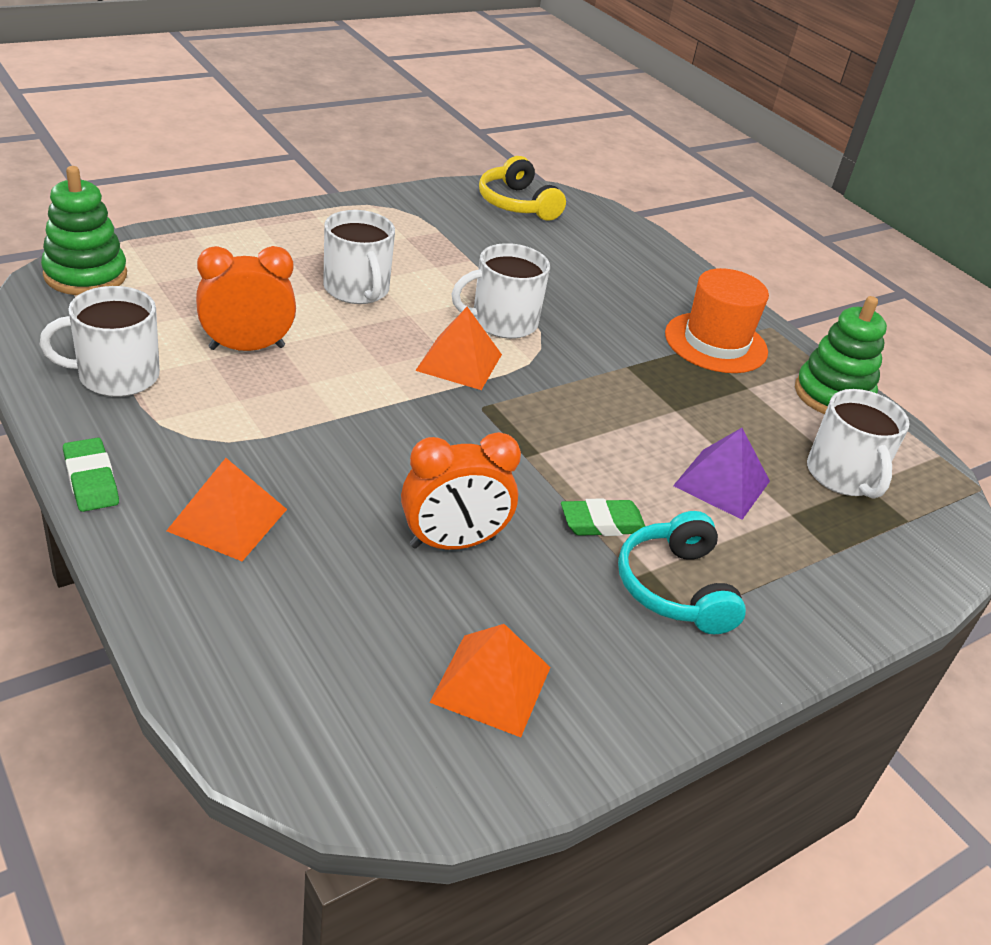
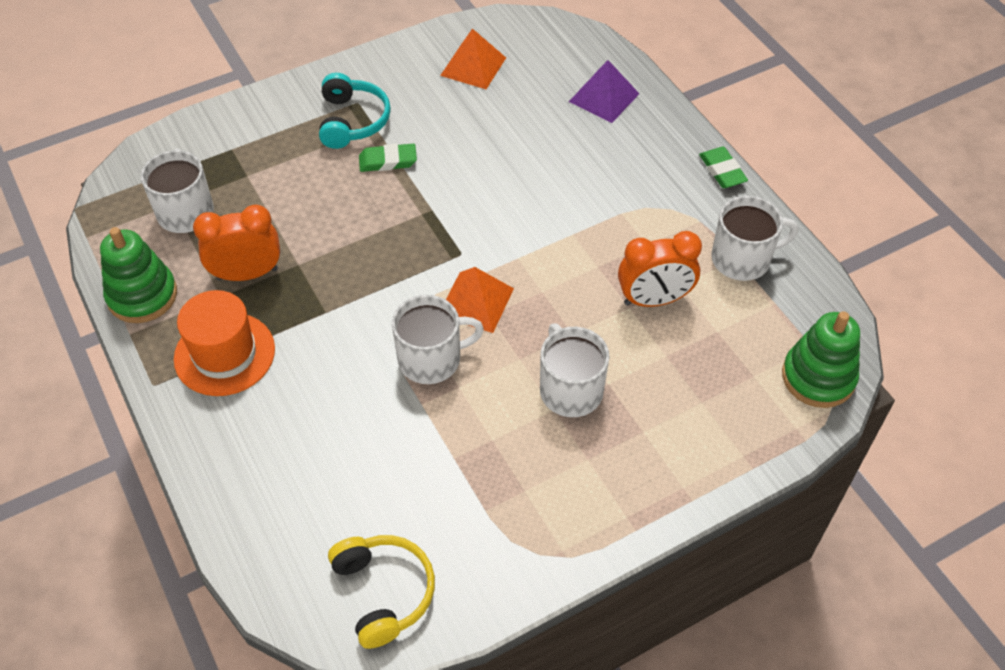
camera: 170 degrees left, 15 degrees up
orange pyramid [166,458,287,561] -> none
orange clock [401,432,521,550] -> orange clock moved to [193,205,280,281]
purple pyramid [673,428,770,520] -> purple pyramid moved to [569,60,640,123]

